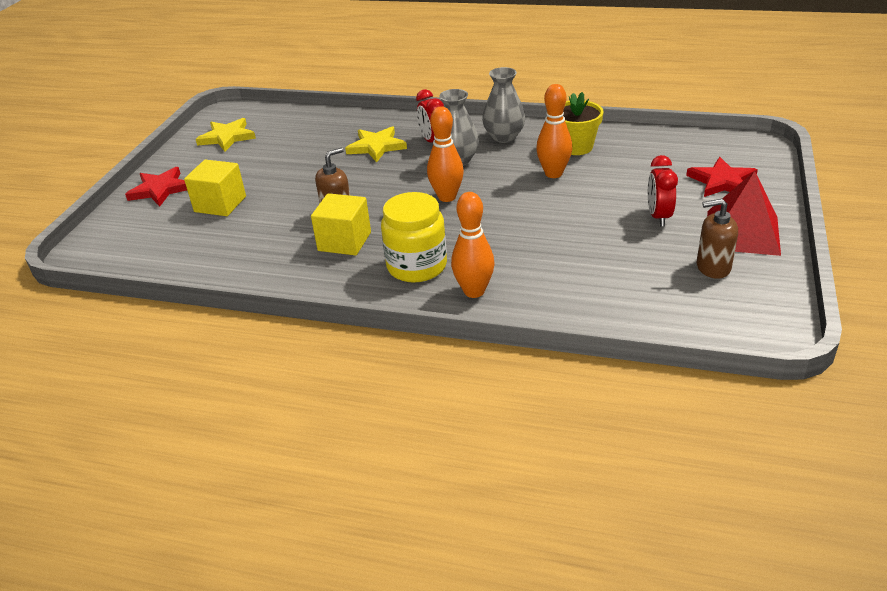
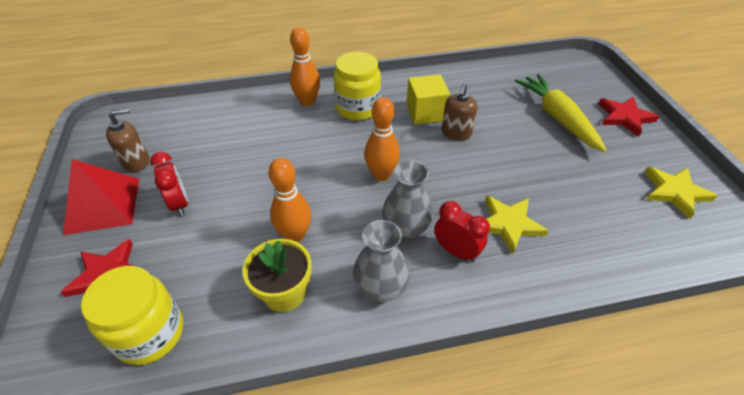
camera: 150 degrees right, 10 degrees up
yellow cube [184,160,246,216] -> yellow carrot [515,74,607,152]
none -> yellow jar [81,266,184,365]

